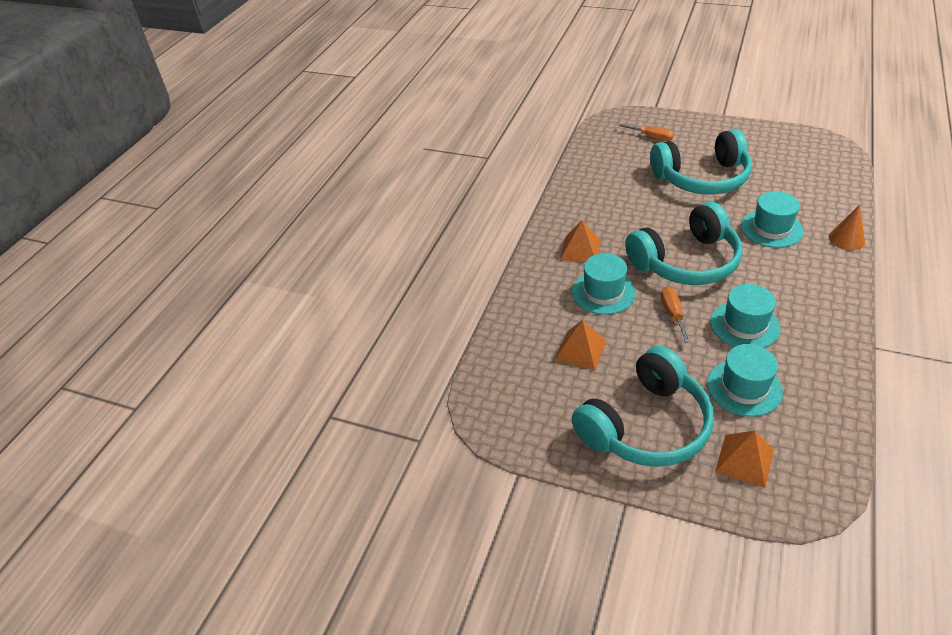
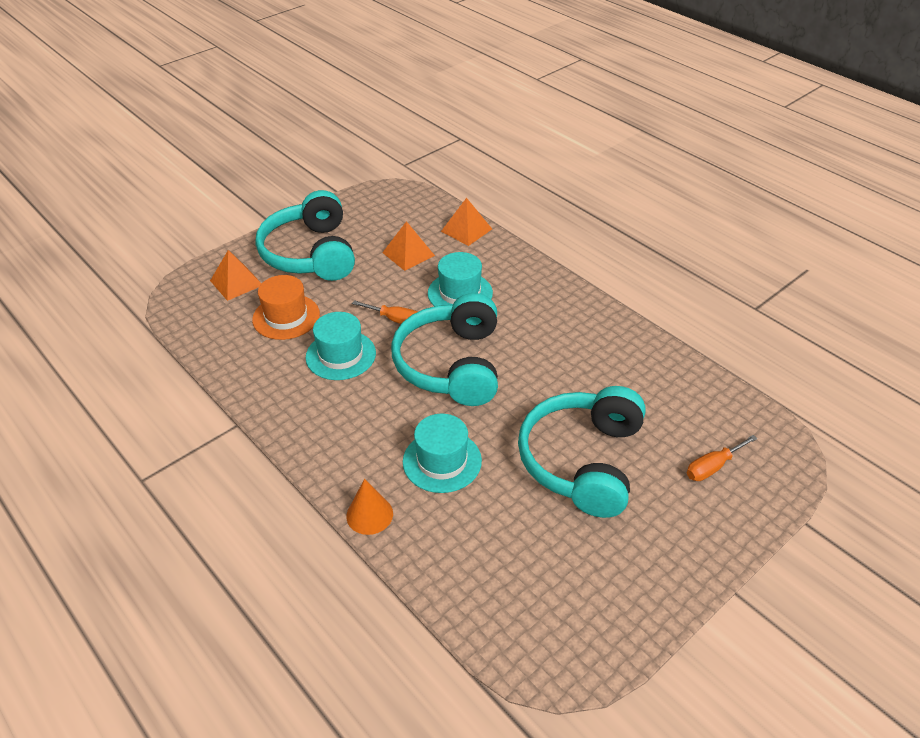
camera: 115 degrees right, 0 degrees up
orange pyramid [560,220,601,263] -> orange pyramid moved to [441,198,492,246]
turquoise hat [707,344,783,417] -> orange hat [252,275,320,340]

